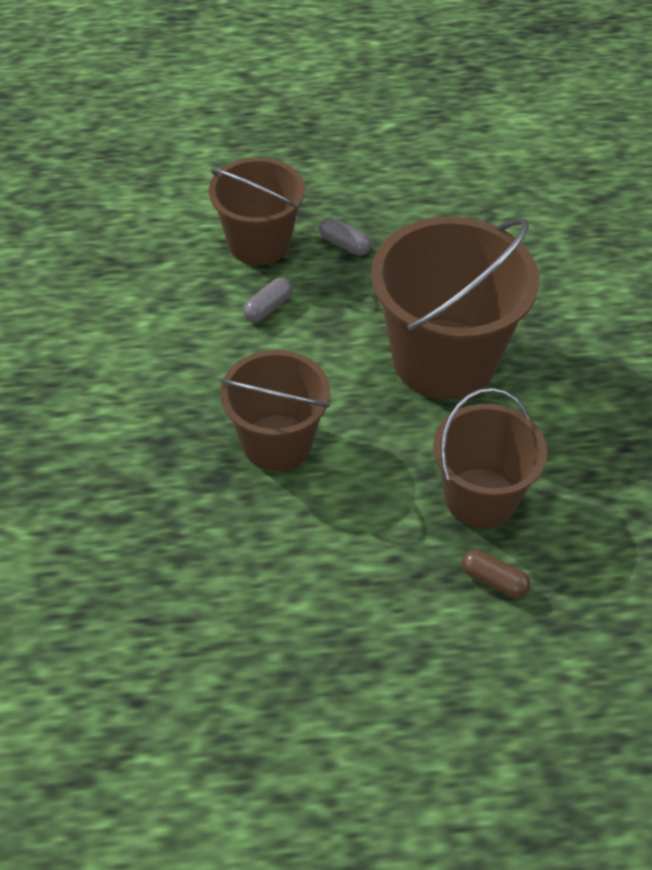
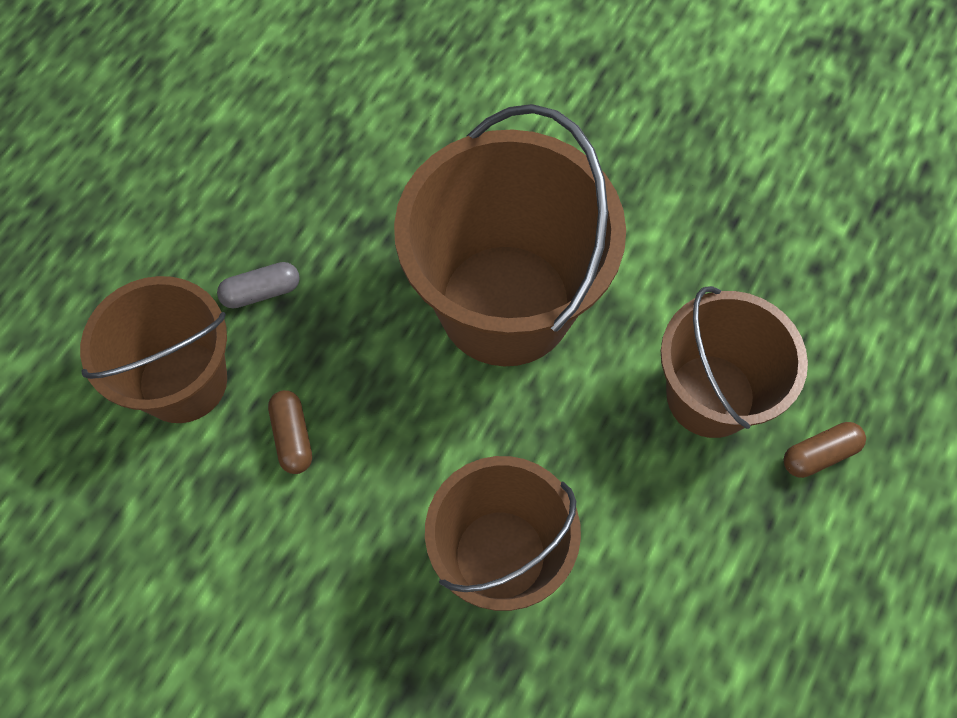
camera: 55 degrees left, 15 degrees up
grey capsule [243,277,293,322] -> brown capsule [268,390,312,474]

